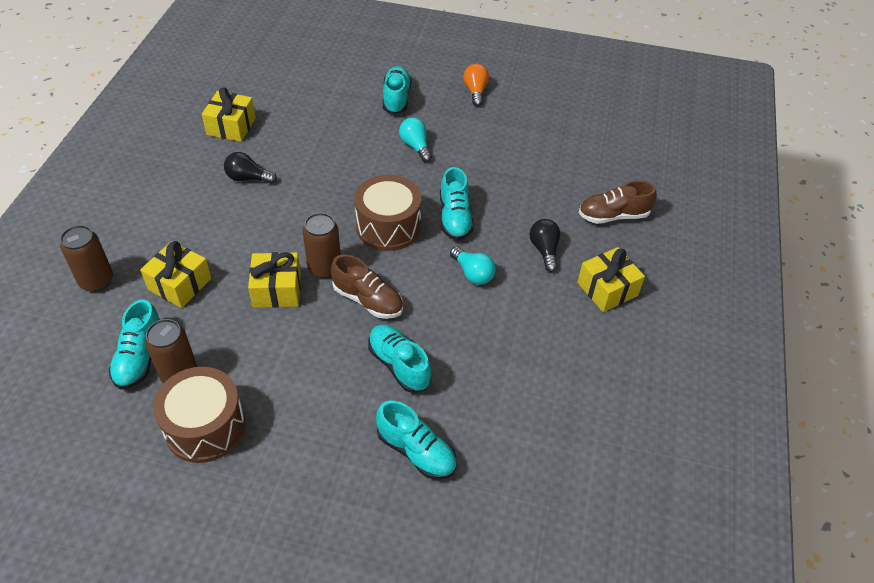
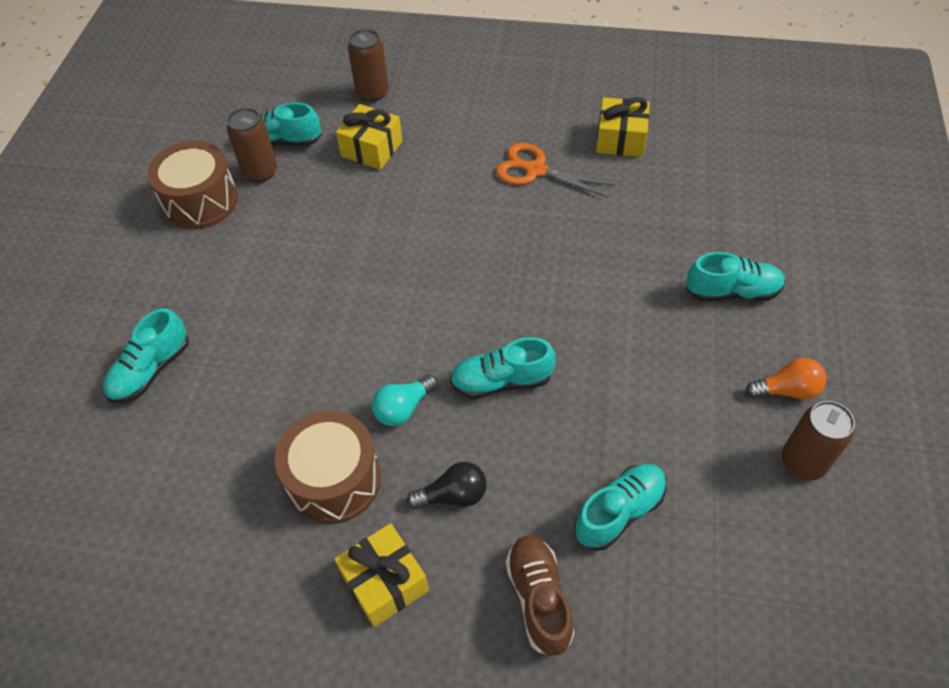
camera: 90 degrees right, 5 degrees up
black light bulb [224,152,277,184] -> orange scissors [496,143,615,197]
yellow gift [248,252,301,308] -> none
brown can [303,213,341,278] -> brown can moved to [782,401,855,480]
brown shoe [331,254,403,319] -> none
brown drum [354,175,422,251] -> brown drum moved to [275,410,381,524]
turquoise shoe [368,324,431,393] -> turquoise shoe moved to [574,464,667,551]
turquoise light bulb [399,117,432,162] -> none

